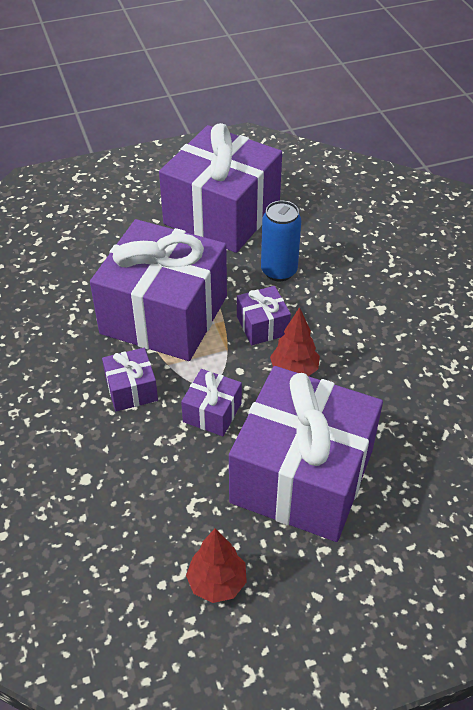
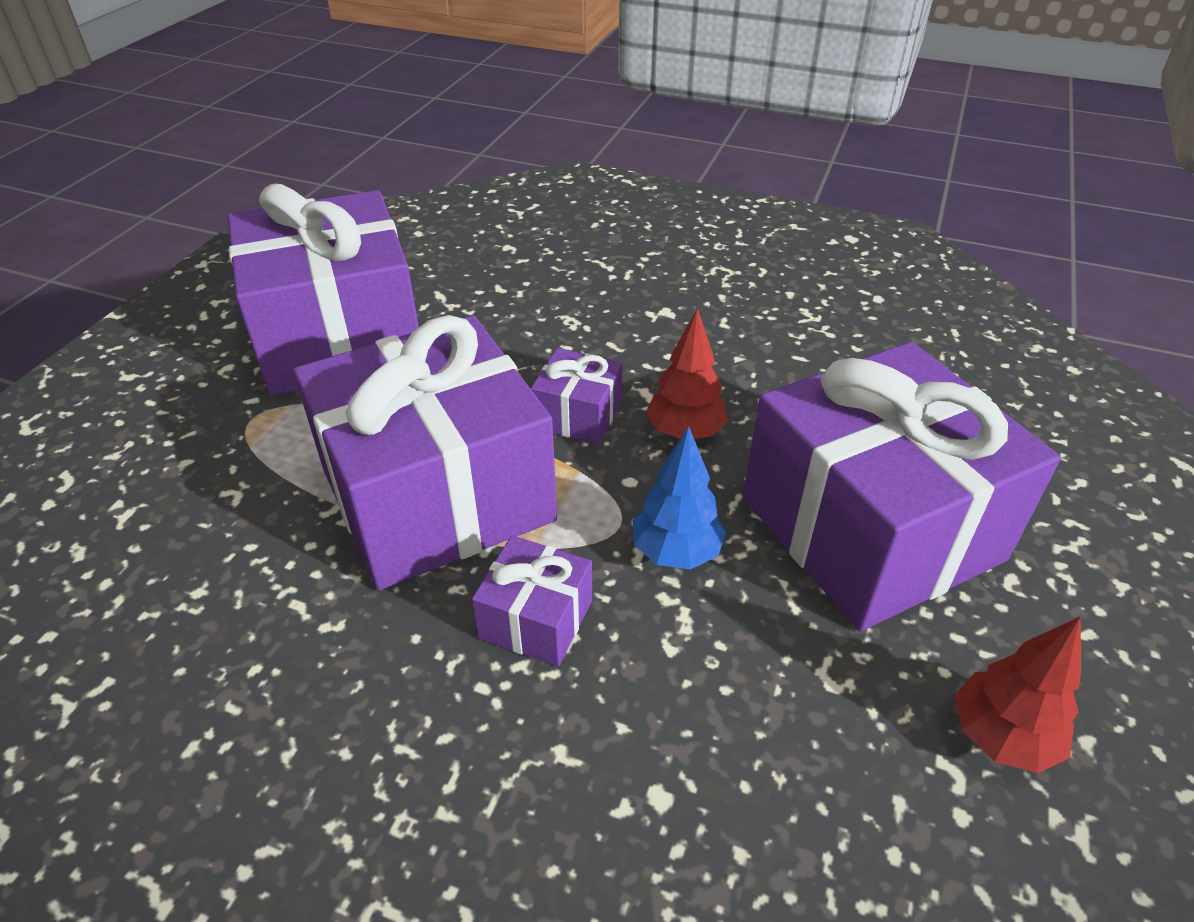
camera: 50 degrees left, 5 degrees down
purple gift [181,369,242,436] -> blue tree [633,426,726,569]
blue can [261,201,301,281] -> none

